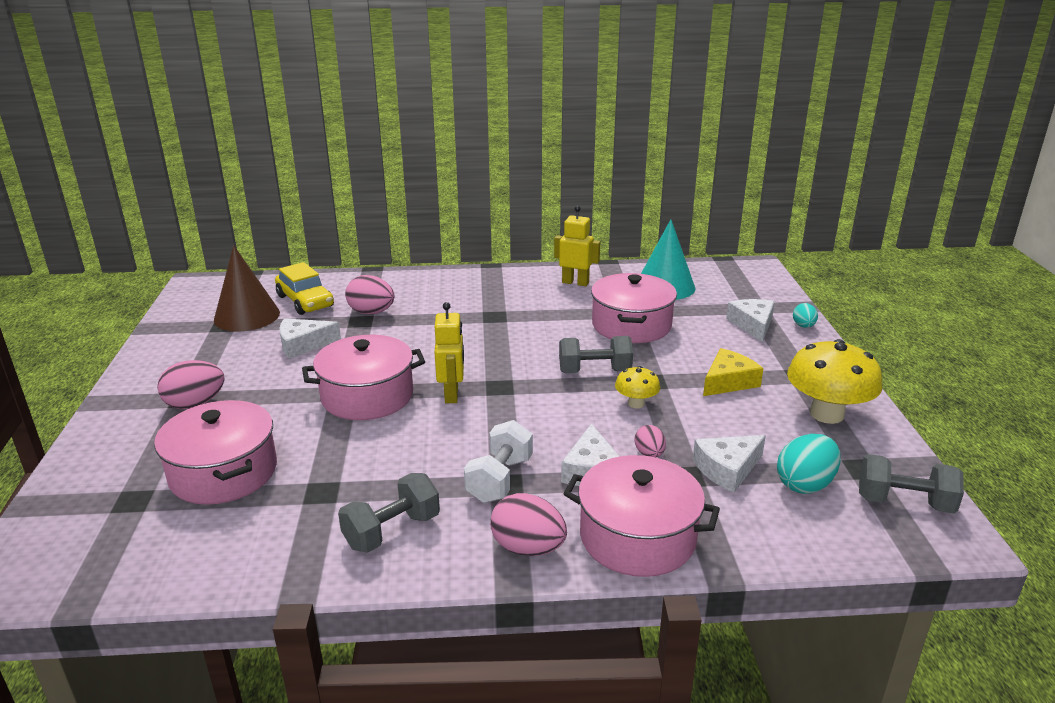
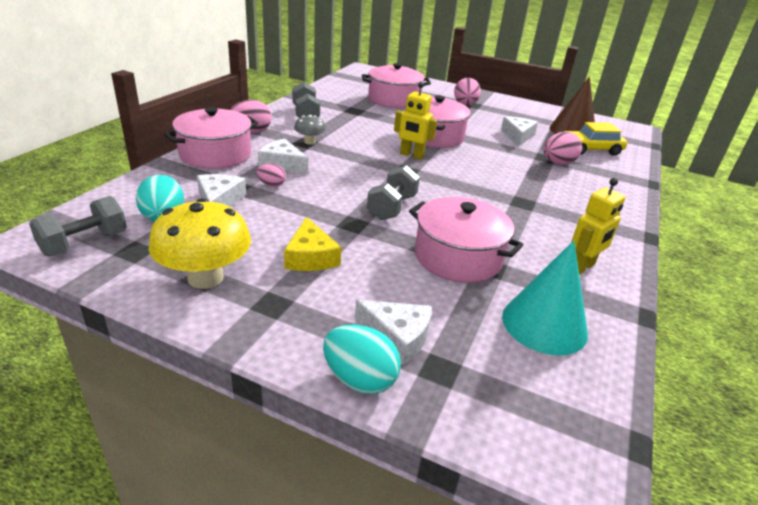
camera: 115 degrees right, 5 degrees up
white dumbbell [464,420,533,503] -> grey mushroom [294,115,326,145]
yellow mushroom [615,366,660,408] -> none
turquoise egg [793,303,818,328] -> turquoise egg [323,325,401,394], size x1.71

